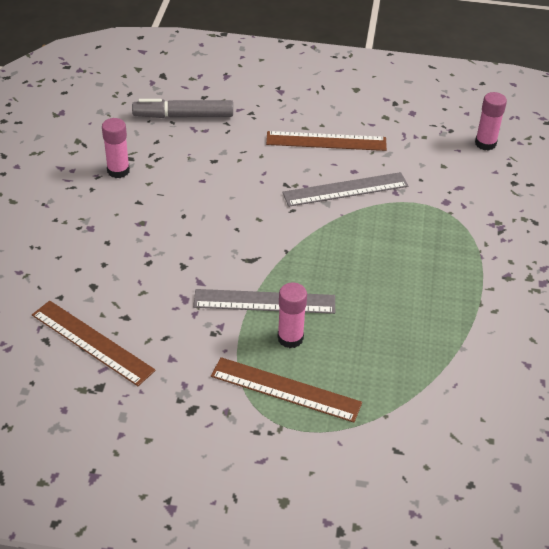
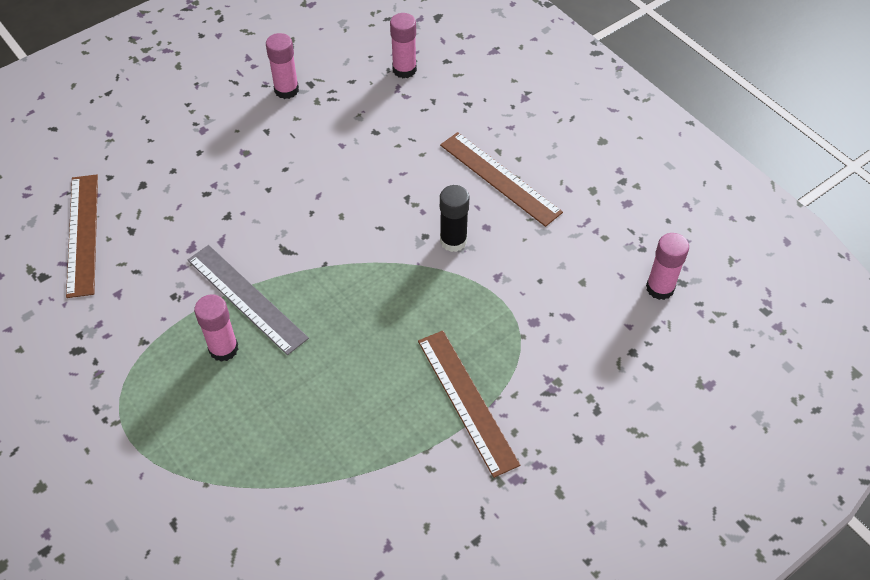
camera: 45 degrees right, 10 degrees up
grey marker [132,99,233,118] -> pink glue stick [390,13,417,78]
brown ruler [211,357,362,423] -> brown ruler moved to [418,330,520,478]
grey ruler [282,172,408,207] -> black glue stick [440,185,470,252]

